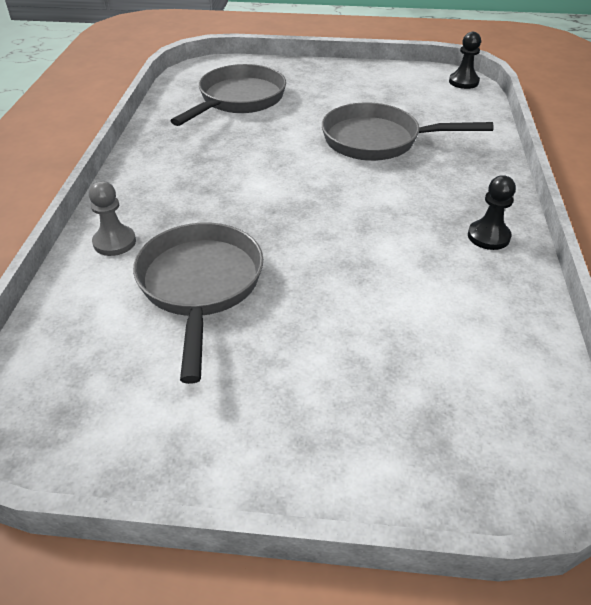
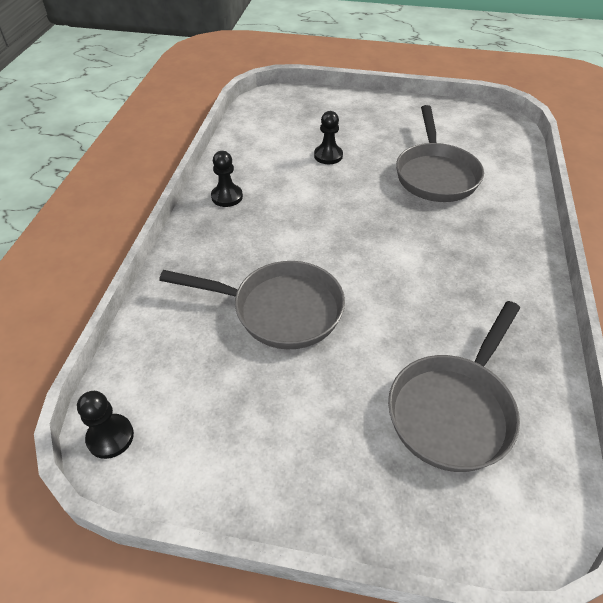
camera: 175 degrees left, 5 degrees up
grey pawn [89,181,136,256] -> none
none -> black pawn [314,111,343,164]

